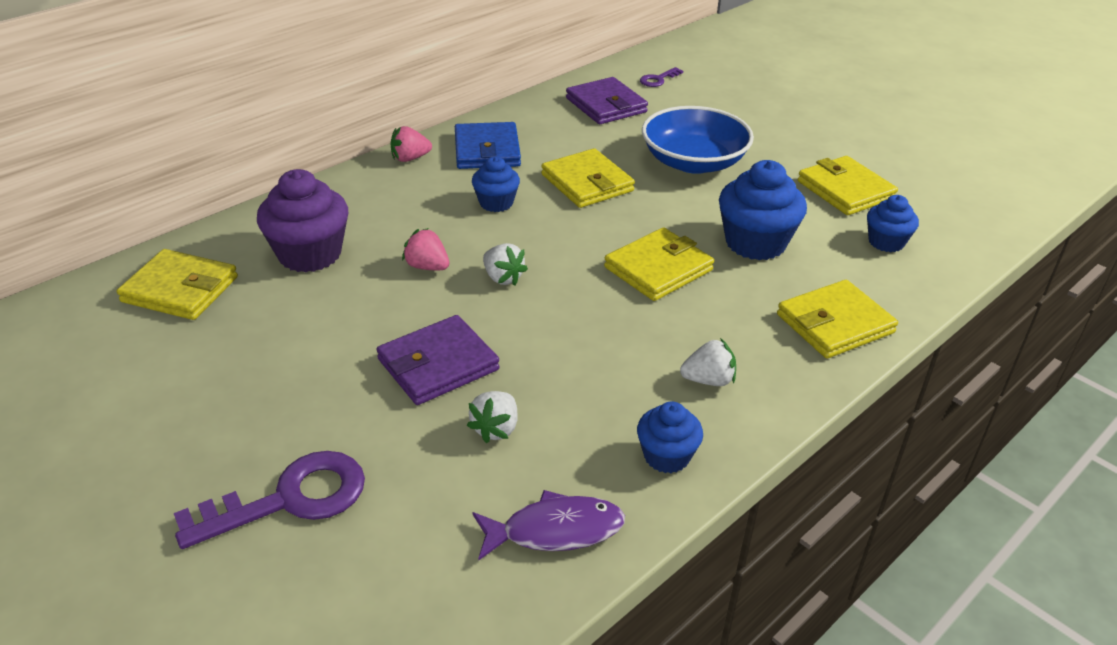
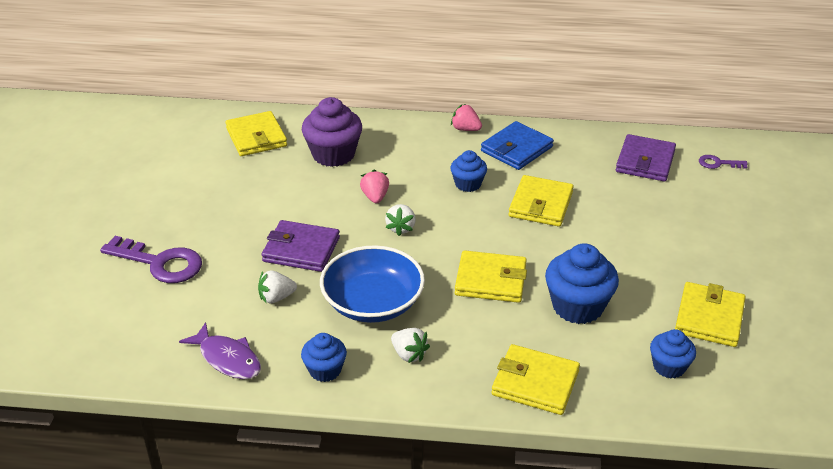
camera: 50 degrees right, 0 degrees up
blue bowl [642,106,754,174] -> blue bowl moved to [320,245,425,323]

